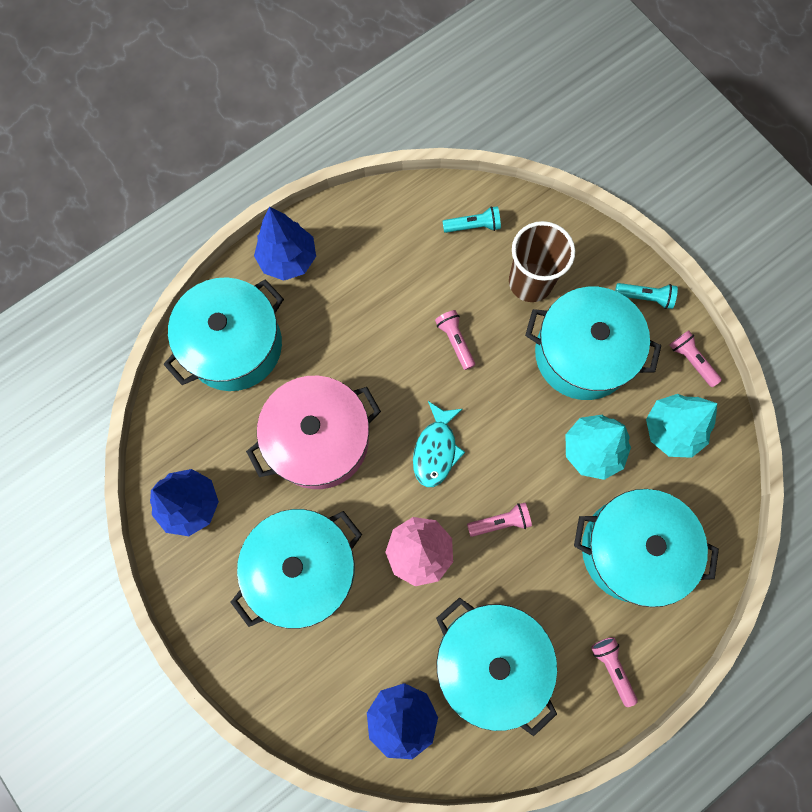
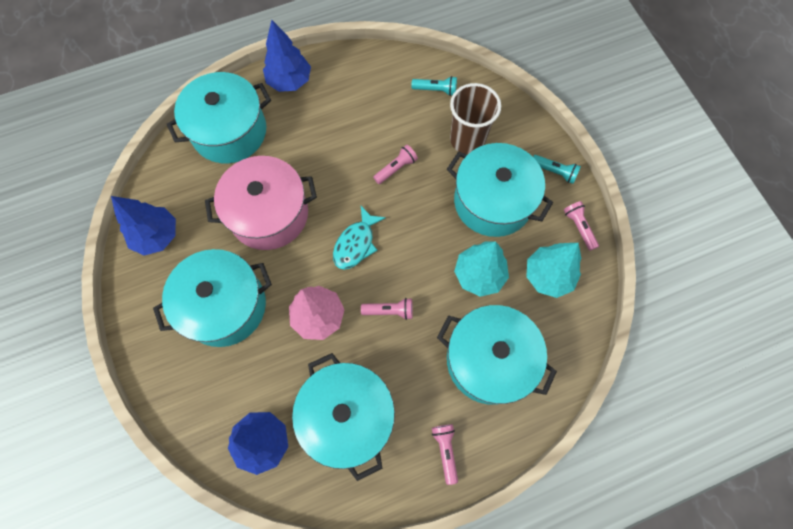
camera: 15 degrees right, 5 degrees down
pink flashlight [435,310,475,370] -> pink flashlight turned 60 degrees clockwise [373,145,418,184]

